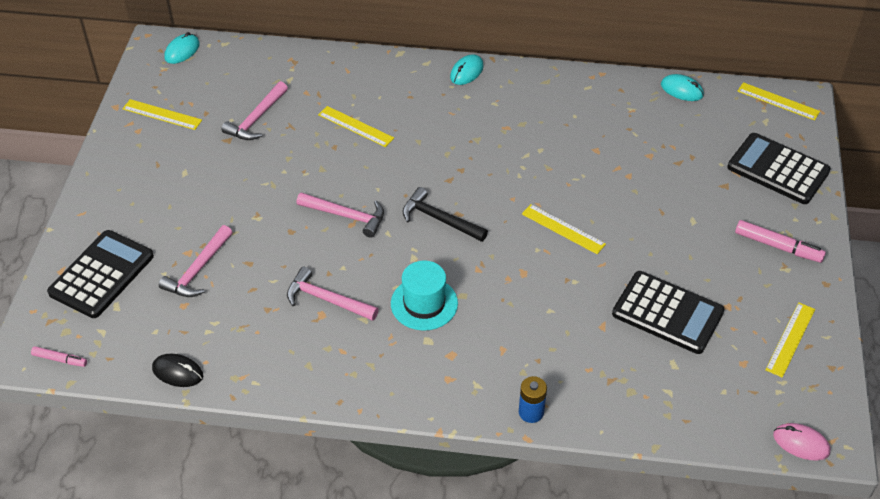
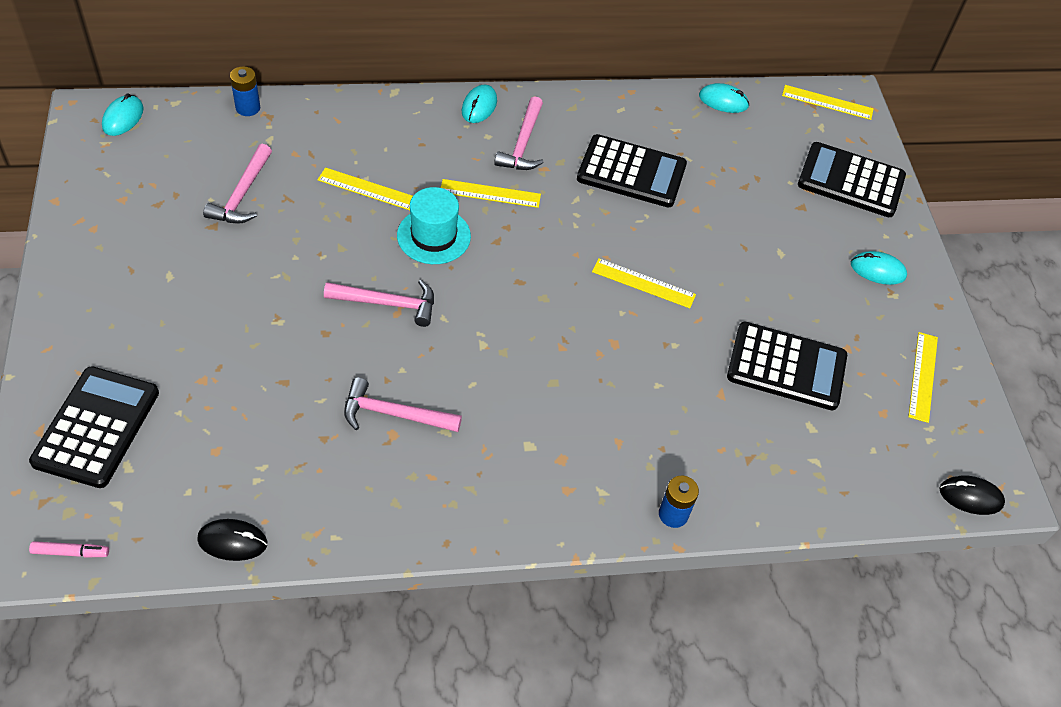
camera: 20 degrees left, 5 degrees up
yellow ruler [122,99,202,130] -> yellow ruler moved to [441,179,541,208]
pink hammer [159,225,233,297] -> pink hammer moved to [494,96,544,170]
turquoise hat [391,261,458,331] -> turquoise hat moved to [397,187,471,264]
black hammer [402,187,488,242] -> none
pink marker [735,220,826,263] -> turquoise mouse [851,251,907,285]
pink mouse [773,423,831,460] -> black mouse [939,475,1005,515]
none -> blue battery [230,67,260,116]
none -> black calculator [577,134,687,208]

